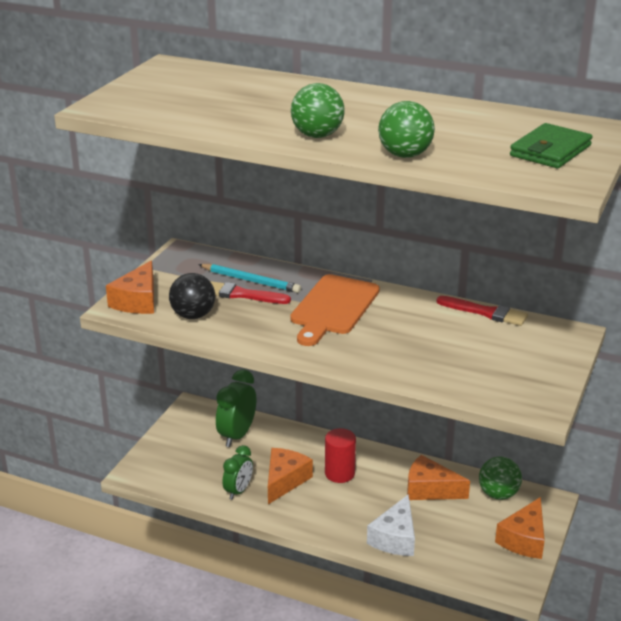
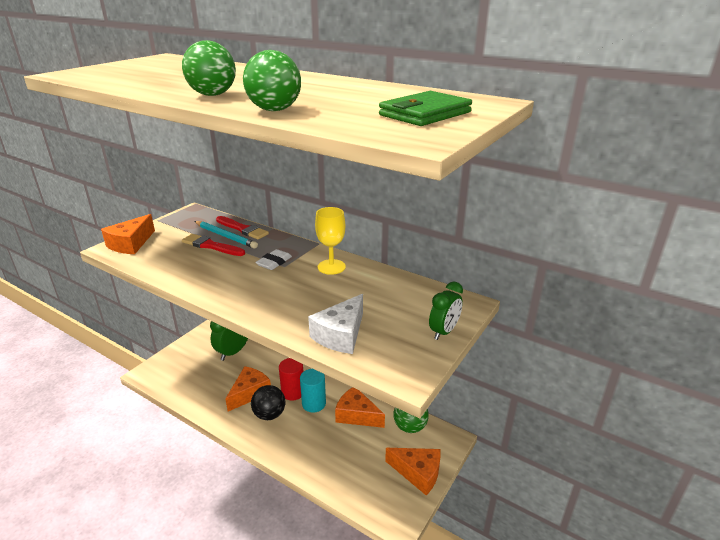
camera: 10 degrees right, 0 degrees up
black ball [169,273,215,319] -> black ball moved to [251,385,285,420]
green clock [222,445,253,500] -> green clock moved to [429,281,463,340]
orange cutting board [290,274,380,346] -> white eraser [255,249,292,270]
white cheese [367,494,415,556] -> white cheese moved to [308,294,363,354]
red brush [436,296,528,326] -> red brush moved to [216,216,269,239]
orange cheese [495,497,545,559] -> orange cheese turned 105 degrees counterclockwise [385,448,441,495]
none -> turquoise cylinder [300,369,326,412]
none -> yellow goblet [315,207,346,275]

